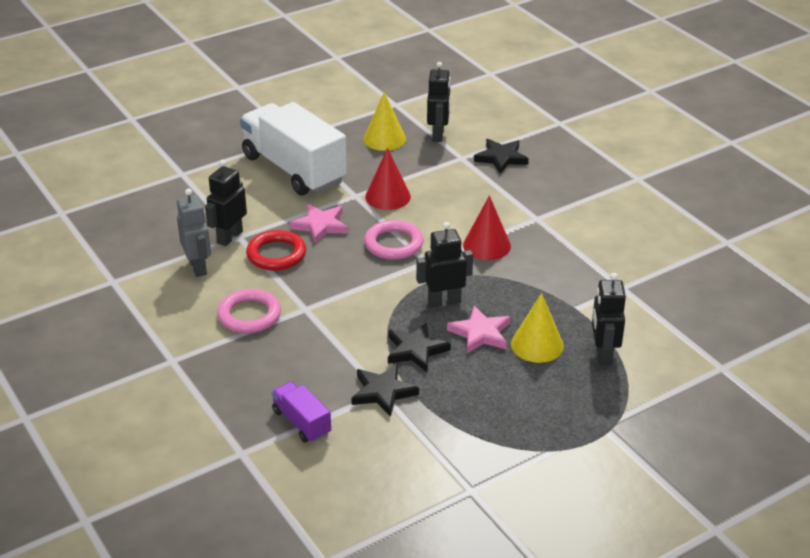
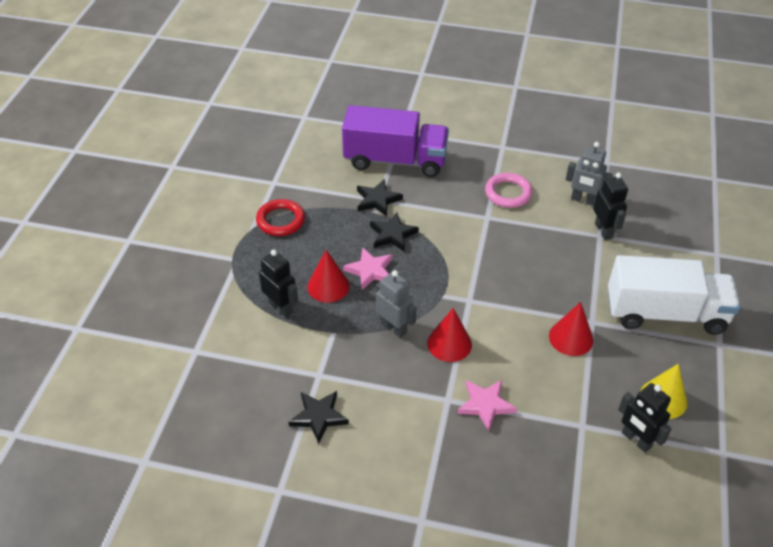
camera: 135 degrees right, 10 degrees up
red ring [246,230,306,271] -> red ring moved to [256,199,305,236]
purple truck [271,382,331,443] -> purple truck [342,105,449,177], size x2.19
pink star [290,204,348,244] -> pink star moved to [457,380,517,431]
pink ring [364,220,424,260] -> none
black robot [416,222,473,308] -> none
black star [474,139,529,174] -> black star moved to [289,391,349,444]
yellow cone [511,293,564,363] -> red cone [307,250,350,303]
none -> grey robot [376,270,417,338]

